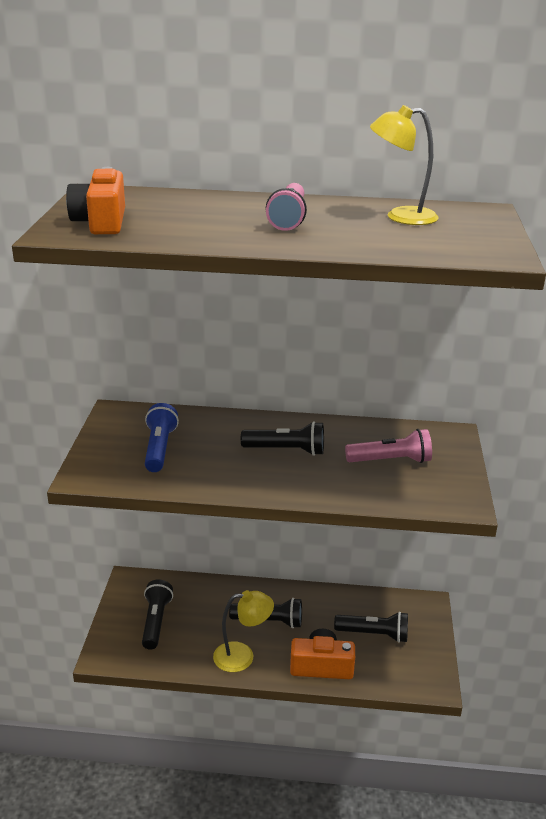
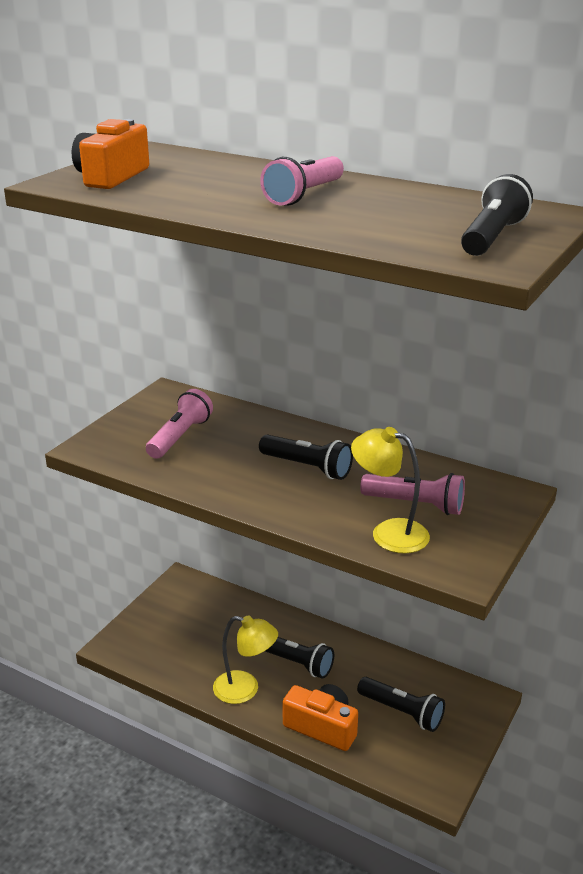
camera: 25 degrees right, 0 degrees up
black flashlight [142,580,173,650] -> black flashlight moved to [461,174,533,256]
blue flashlight [145,403,179,472] -> pink flashlight [146,389,213,459]
yellow lamp [370,105,439,225] -> yellow lamp moved to [351,427,430,553]

